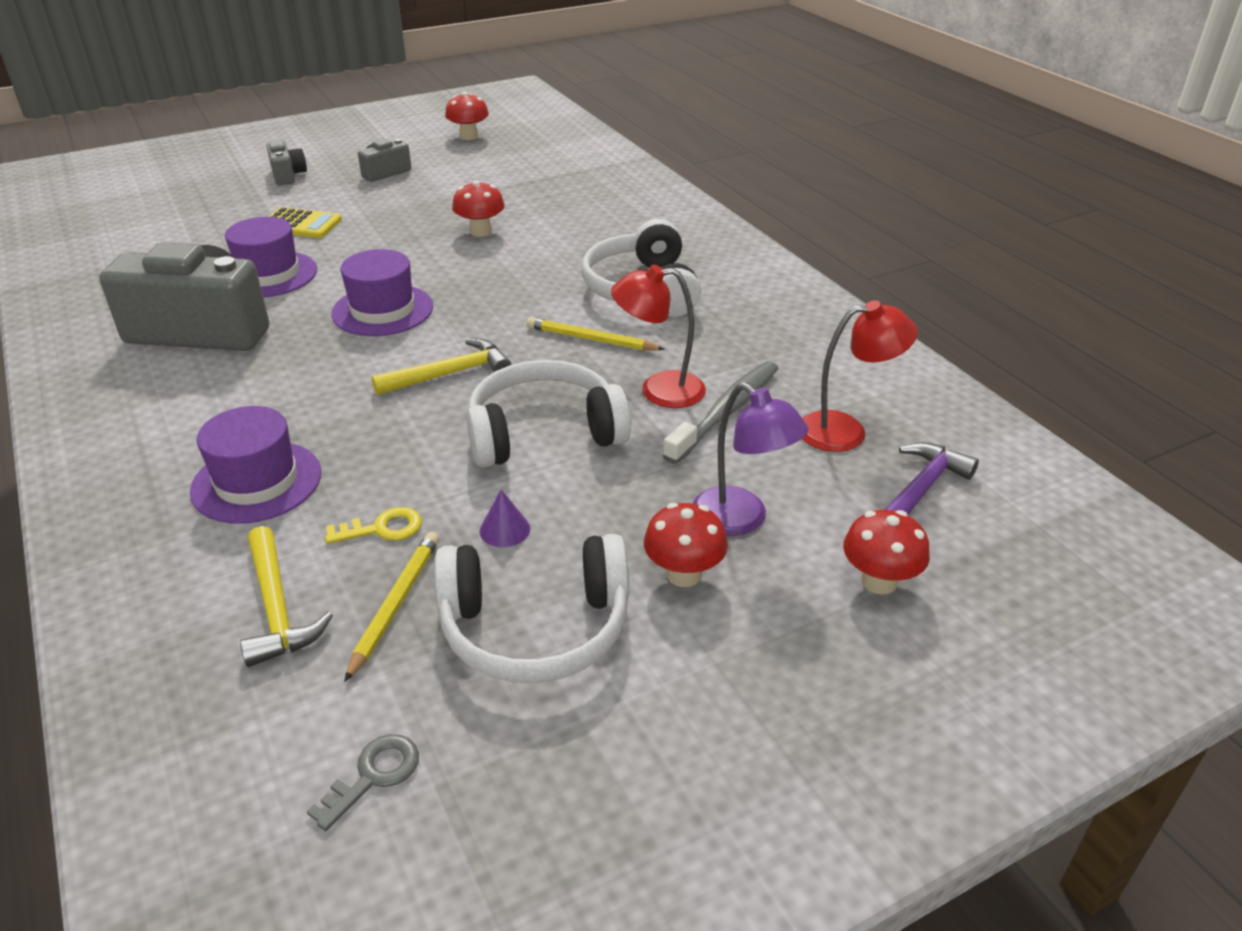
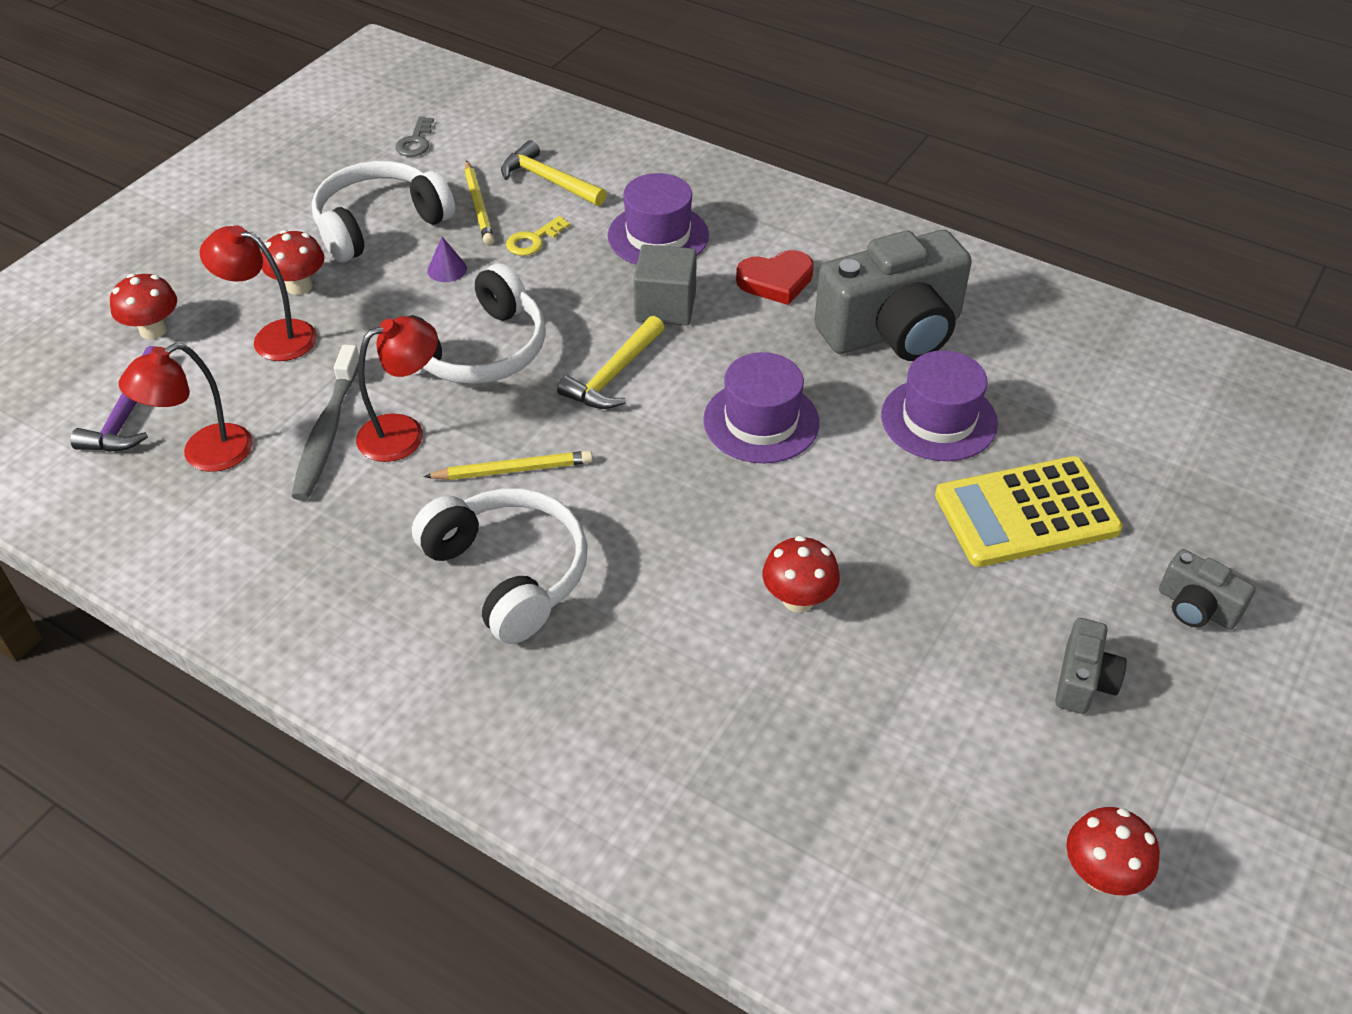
camera: 150 degrees right, 10 degrees up
yellow calculator [268,207,342,238] -> yellow calculator [935,456,1123,567], size x1.61
purple lamp [692,382,809,536] -> red lamp [200,225,317,361]
none -> grey cube [634,245,697,326]
none -> red heart [736,250,814,305]

